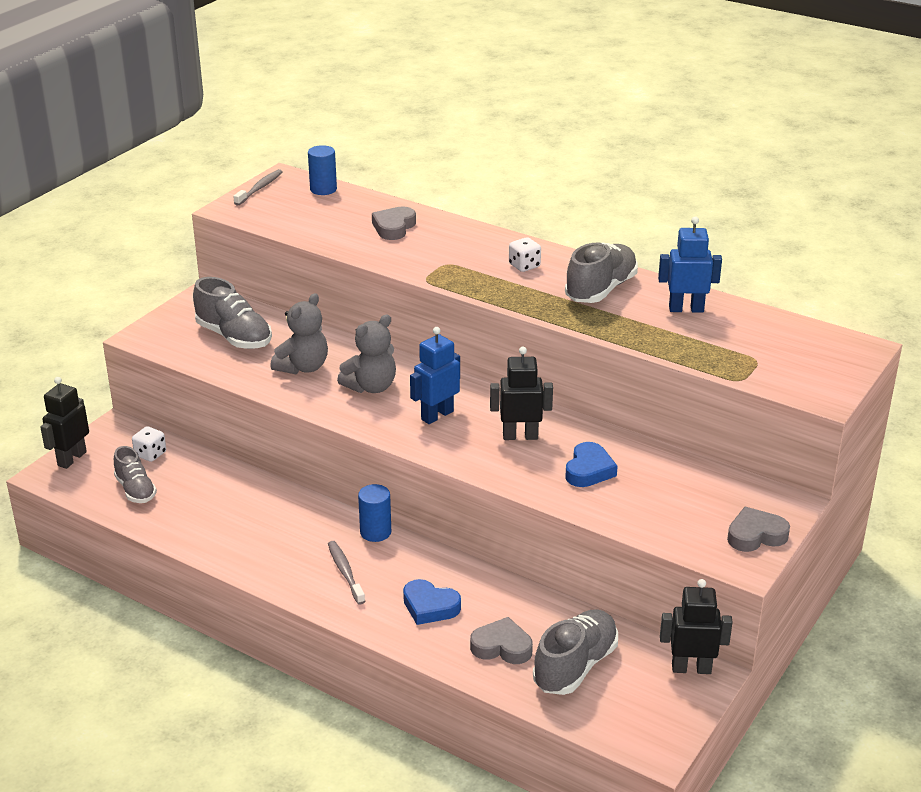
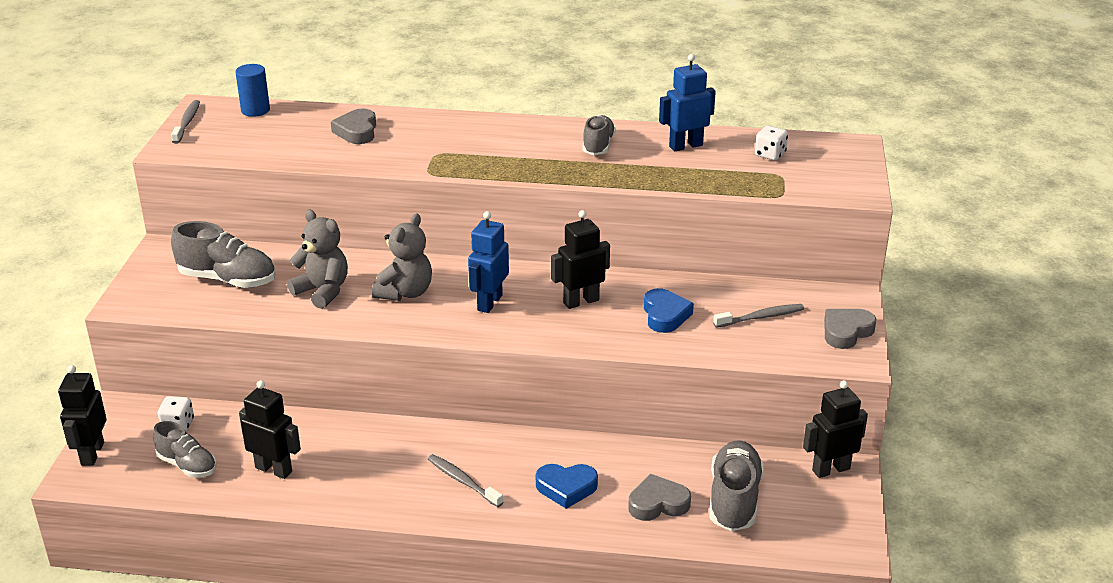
camera: 25 degrees left, 0 degrees up
grey teddy bear [270,293,328,375] -> grey teddy bear turned 60 degrees counterclockwise [287,210,348,309]
blue cylinder [358,484,391,542] -> none
white dice [509,237,541,272] -> white dice moved to [755,126,788,161]
grey shoe [565,243,638,303] -> grey shoe [583,115,616,155], size x0.65
none -> black robot [239,380,301,479]
none -> grey toothbrush [713,304,804,328]

